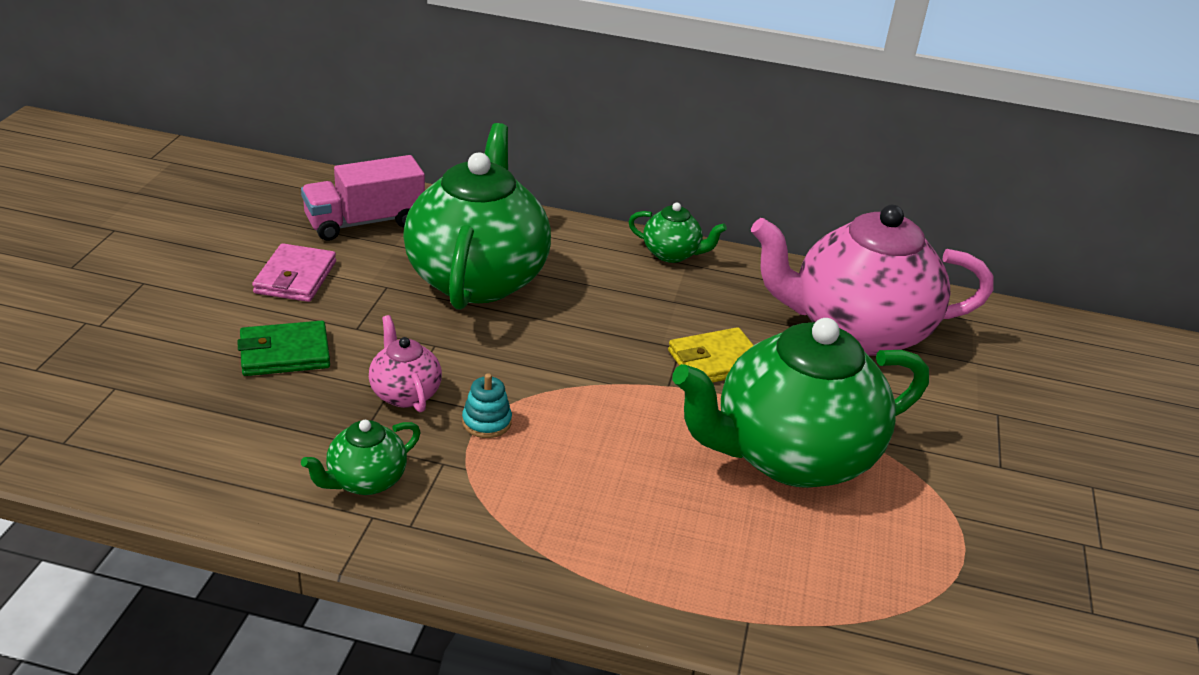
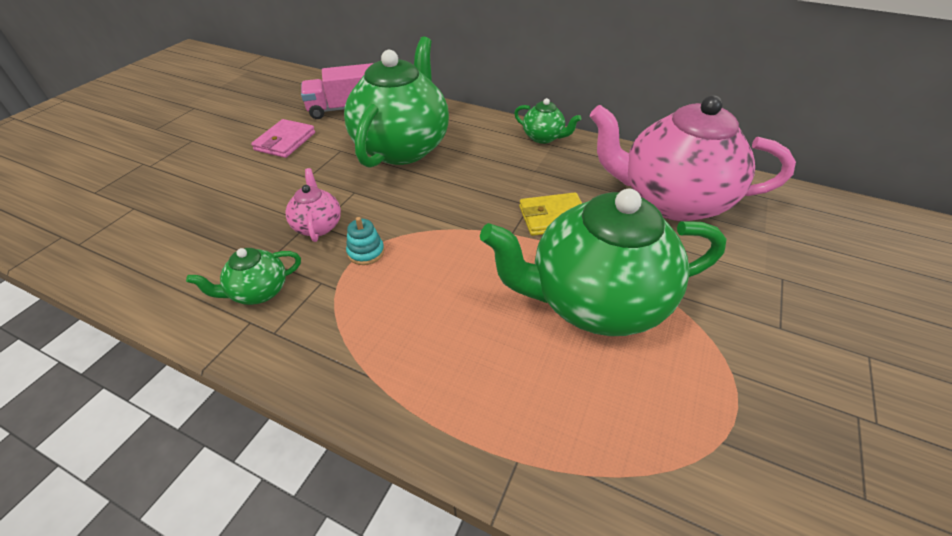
camera: 15 degrees right, 10 degrees up
green wallet [237,321,330,376] -> none

